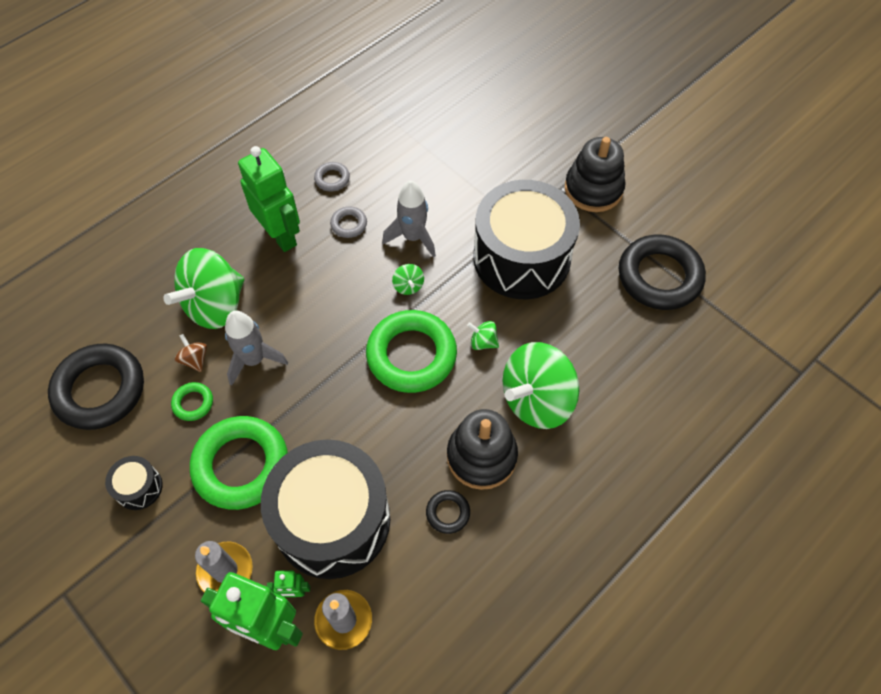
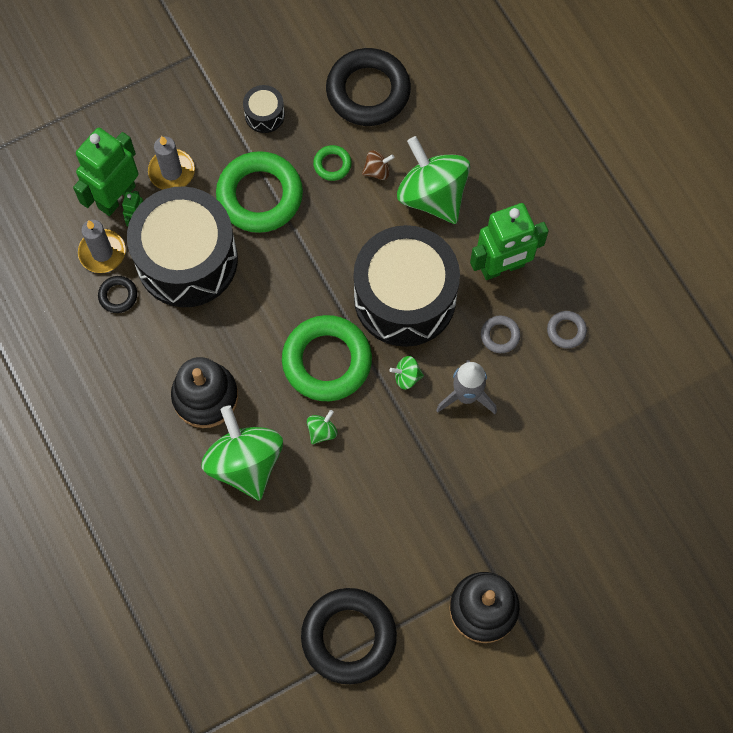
camera: 105 degrees right, 10 degrees up
grey rocket [225,310,288,386] -> none
black ring [426,490,470,534] -> black ring moved to [98,276,137,313]
black drum [473,180,580,299] -> black drum moved to [353,225,460,347]

